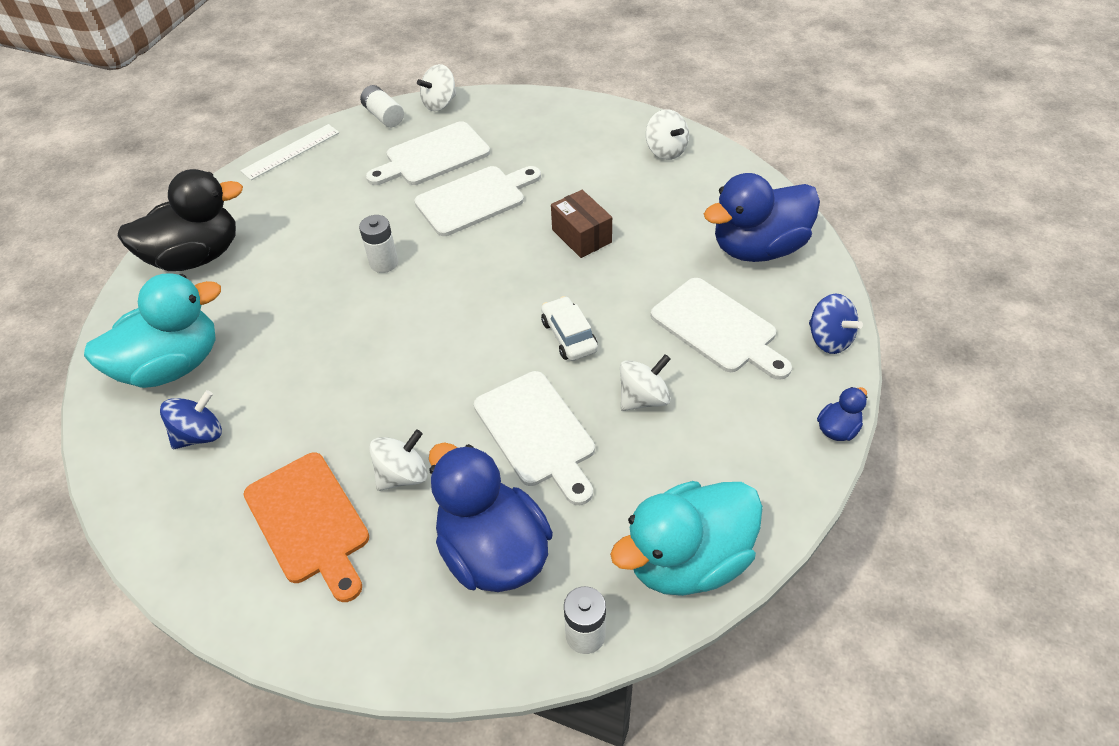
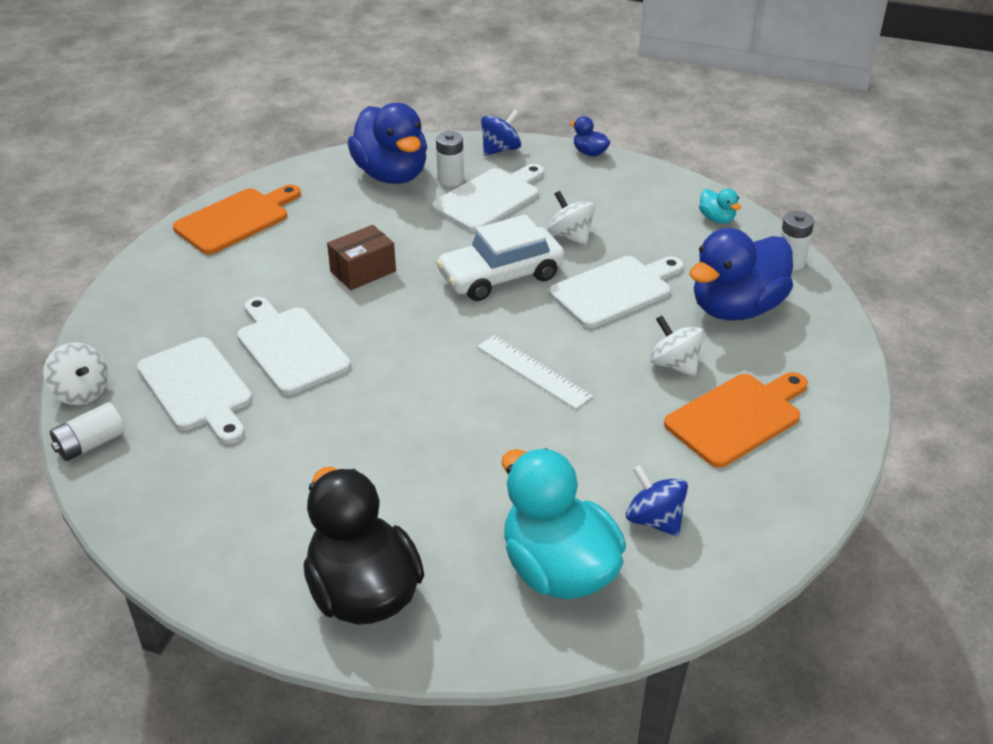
camera: 95 degrees left, 10 degrees down
white ruler [240,124,339,180] -> white ruler moved to [477,335,593,409]
white battery [359,215,398,273] -> white battery moved to [436,131,464,186]
white car [541,296,598,361] -> white car [436,214,565,301], size x1.69
turquoise duck [610,481,763,596] -> turquoise duck [699,189,741,223], size x0.43
white spinning top [646,109,689,160] -> orange cutting board [173,184,301,254]

